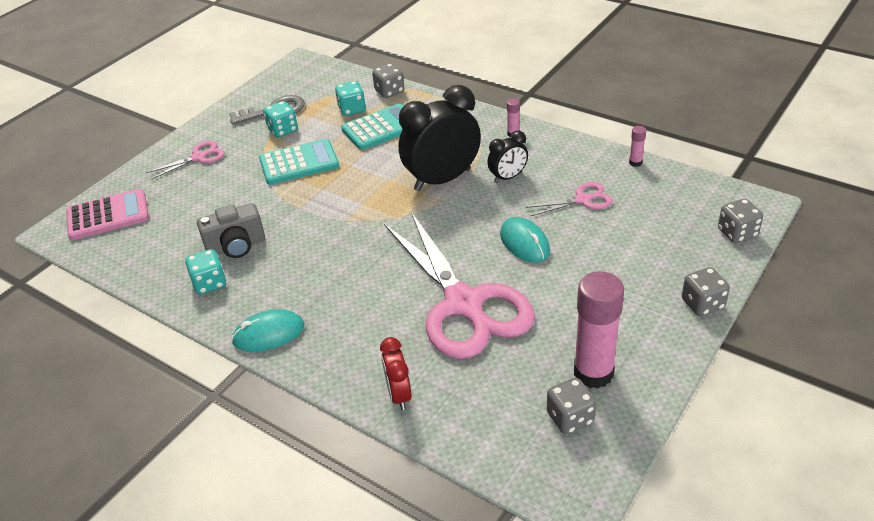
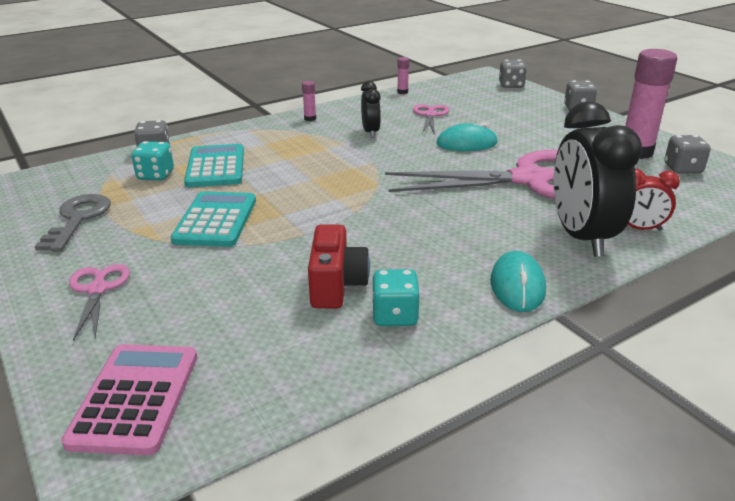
camera: 70 degrees left, 10 degrees down
grey camera [197,203,265,258] -> red camera [308,225,370,308]
turquoise dice [263,101,298,138] -> none
black clock [398,85,481,191] -> black clock moved to [553,101,642,257]

